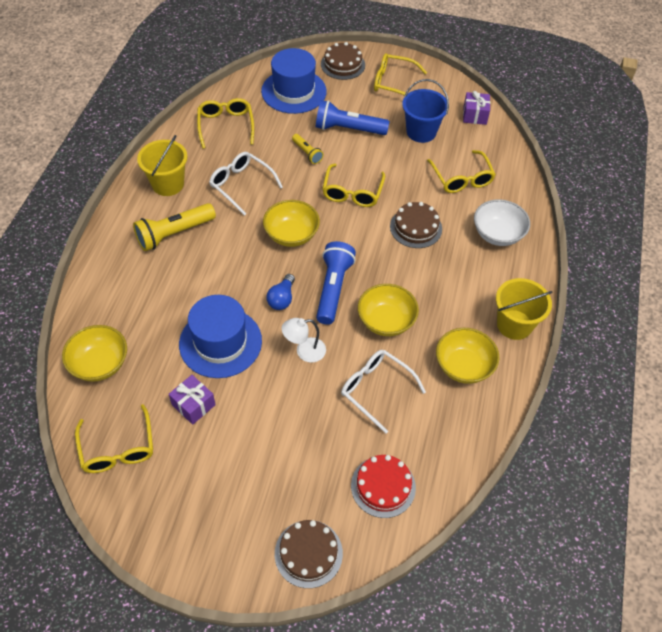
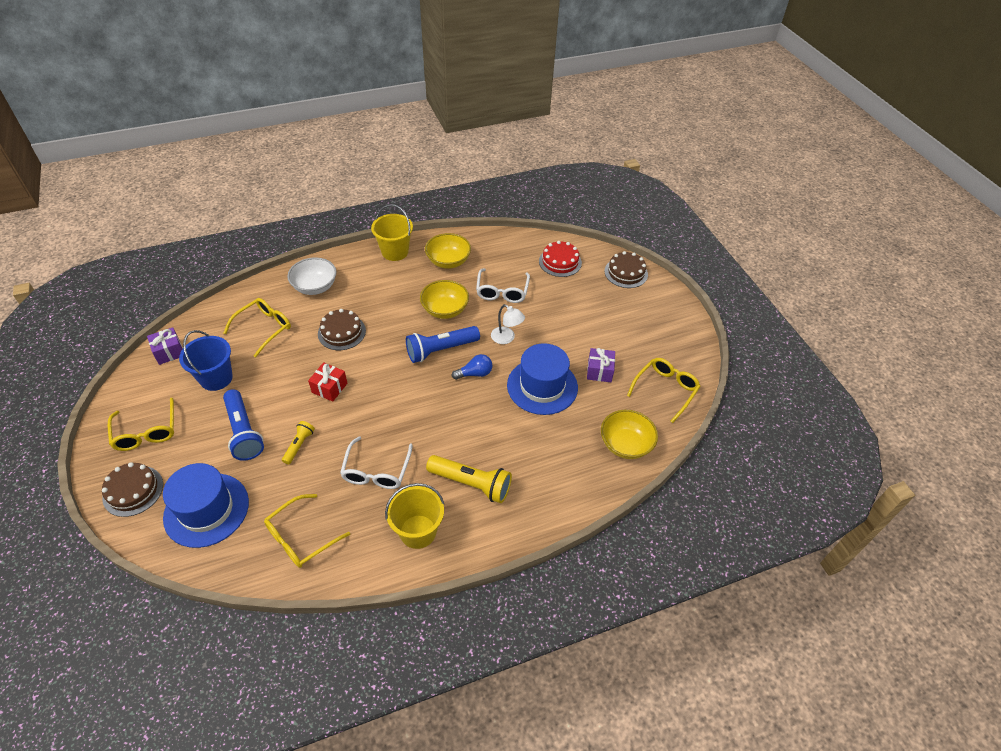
camera: 125 degrees left, 5 degrees down
yellow bowl [263,200,320,247] -> none
yellow glasses [322,163,385,207] -> red gift [308,362,347,402]

